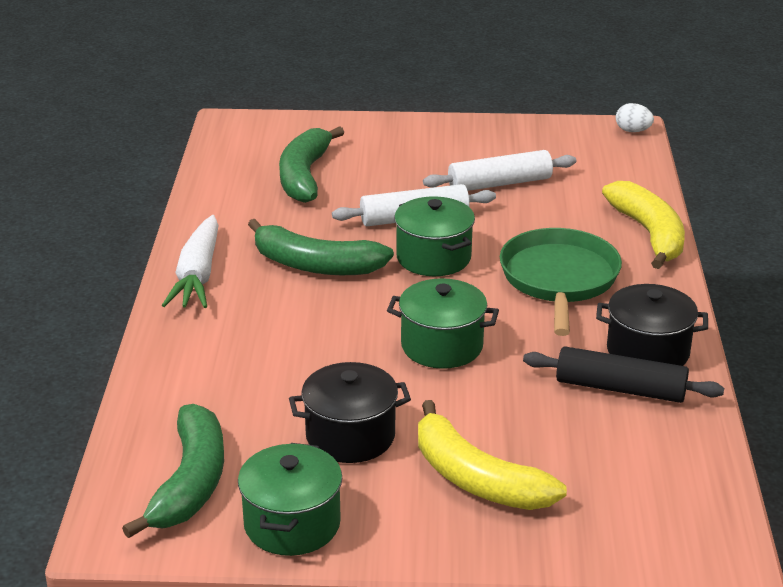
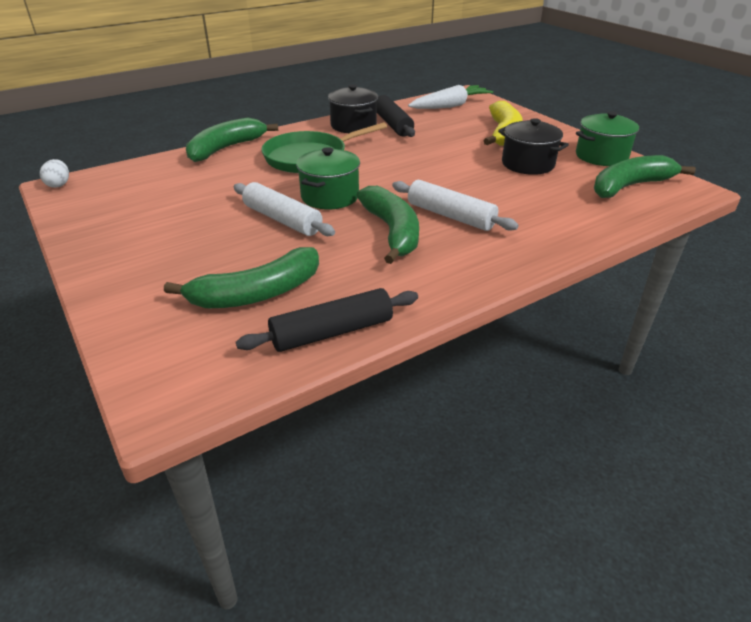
camera: 125 degrees left, 5 degrees up
white carrot [162,215,219,308] -> white carrot moved to [408,85,493,109]
green pot [387,278,499,369] -> none
white rolling pin [423,150,576,191] -> white rolling pin moved to [392,180,519,231]
yellow banana [602,181,685,269] -> green banana [186,118,278,162]
none -> black rolling pin [236,288,418,352]

